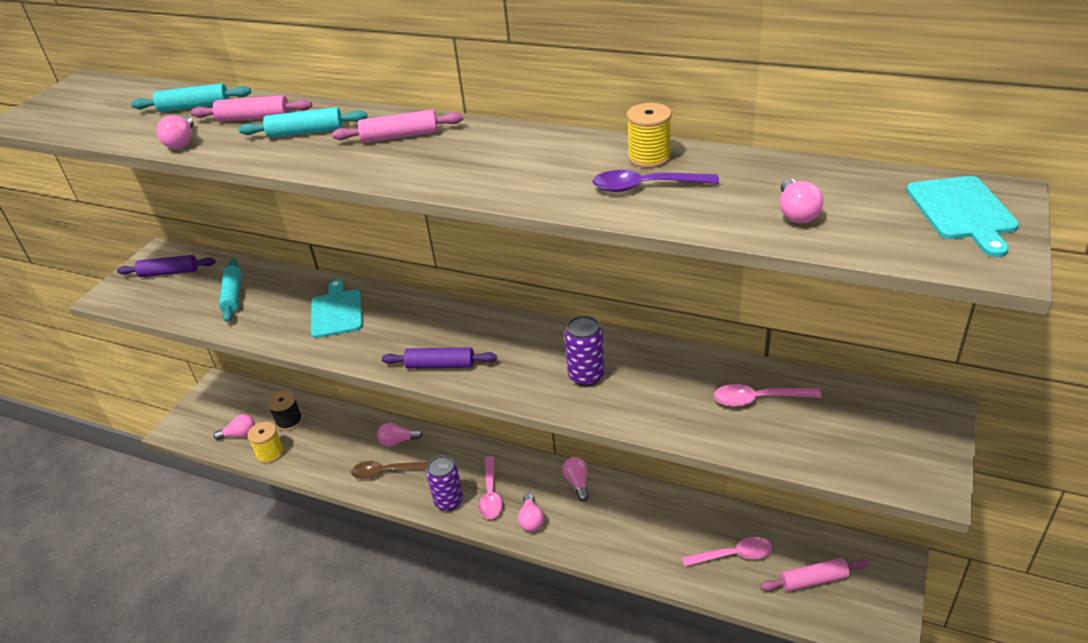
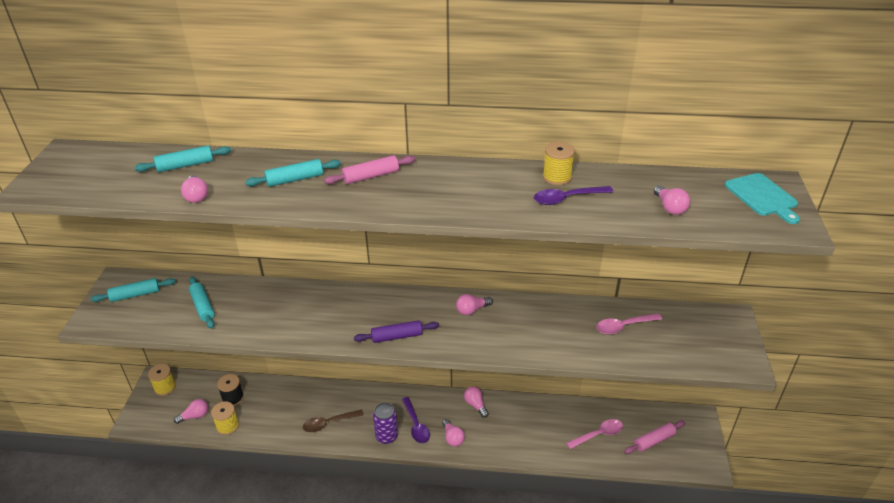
camera: 20 degrees left, 0 degrees up
purple rolling pin [117,255,215,277] -> turquoise rolling pin [91,278,176,302]
pink rolling pin [191,95,312,122] -> none
turquoise cutting board [311,280,363,338] -> none
pink light bulb [377,423,423,447] -> pink light bulb moved to [456,294,493,315]
pink spoon [478,456,503,519] -> purple spoon [402,397,430,443]
purple can [564,315,605,386] -> none
none -> yellow spool [148,364,176,396]

